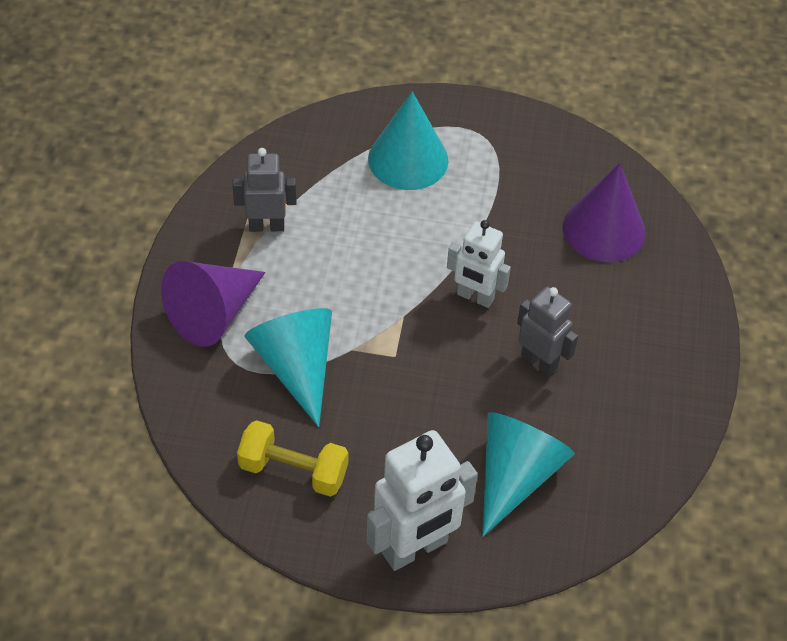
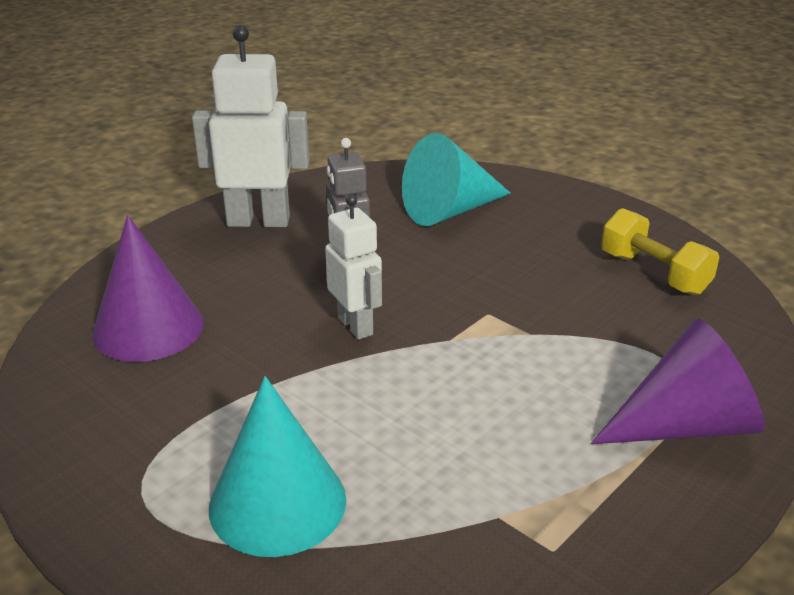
camera: 145 degrees left, 20 degrees down
grey robot [232,148,297,232] -> none
turquoise cone [244,308,332,427] -> none
white robot [366,430,478,571] -> white robot moved to [192,25,309,227]

